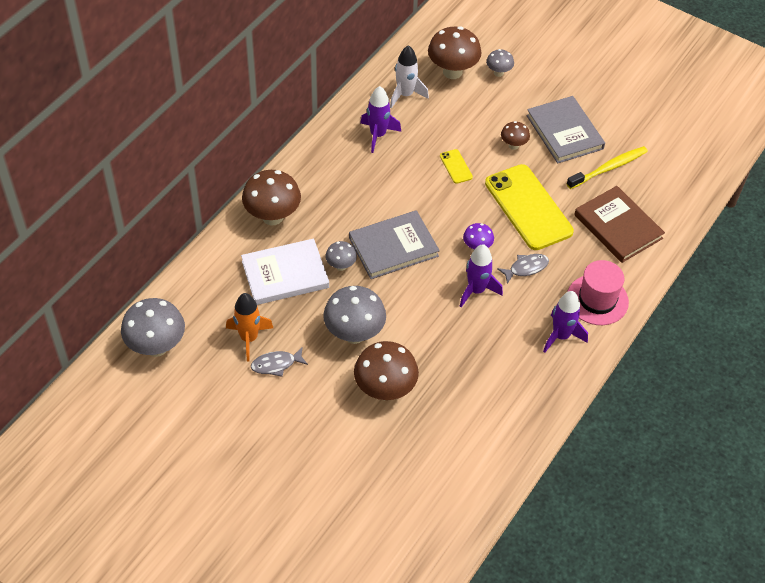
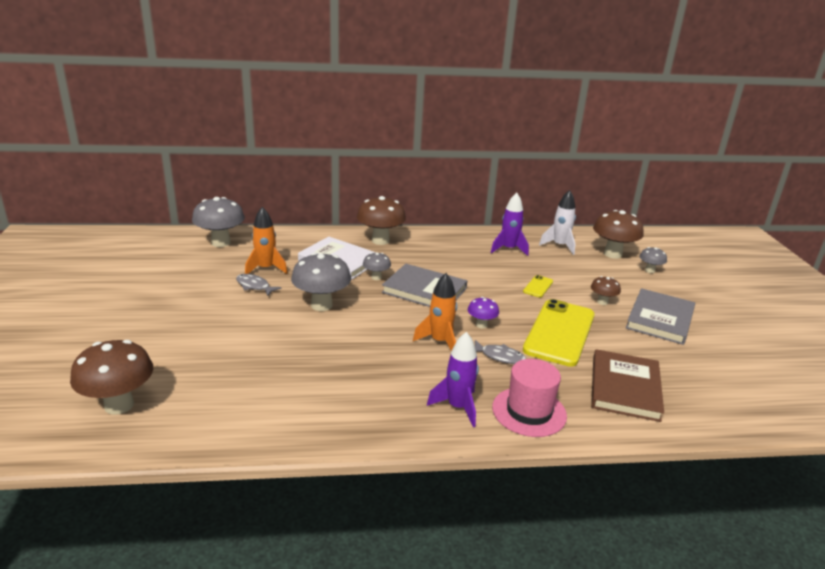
camera: 50 degrees right, 25 degrees down
brown mushroom [354,341,419,400] -> brown mushroom moved to [70,340,153,415]
purple rocket [460,244,503,307] -> orange rocket [413,273,457,351]
yellow toothbrush [567,146,648,189] -> none

